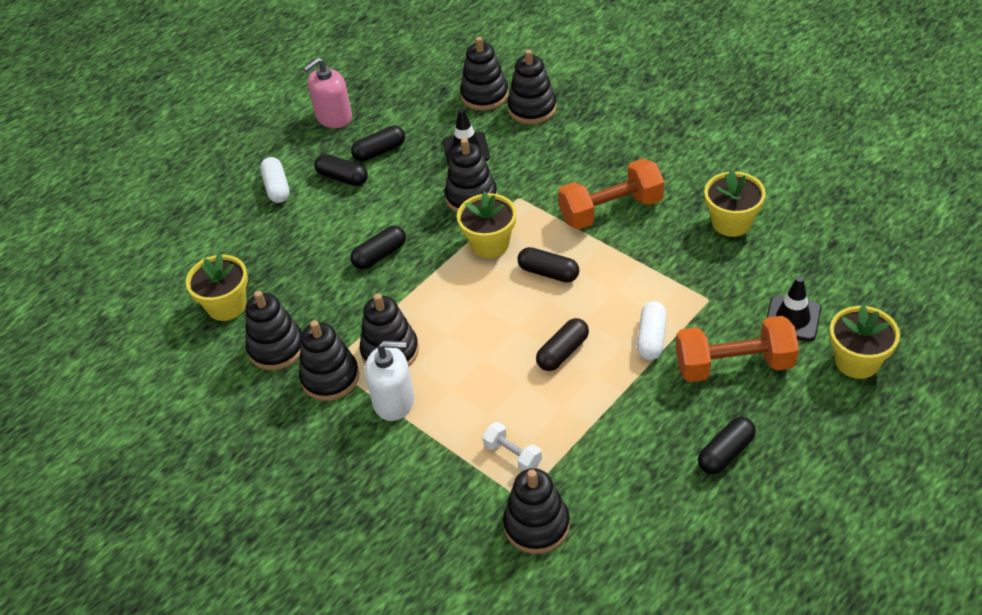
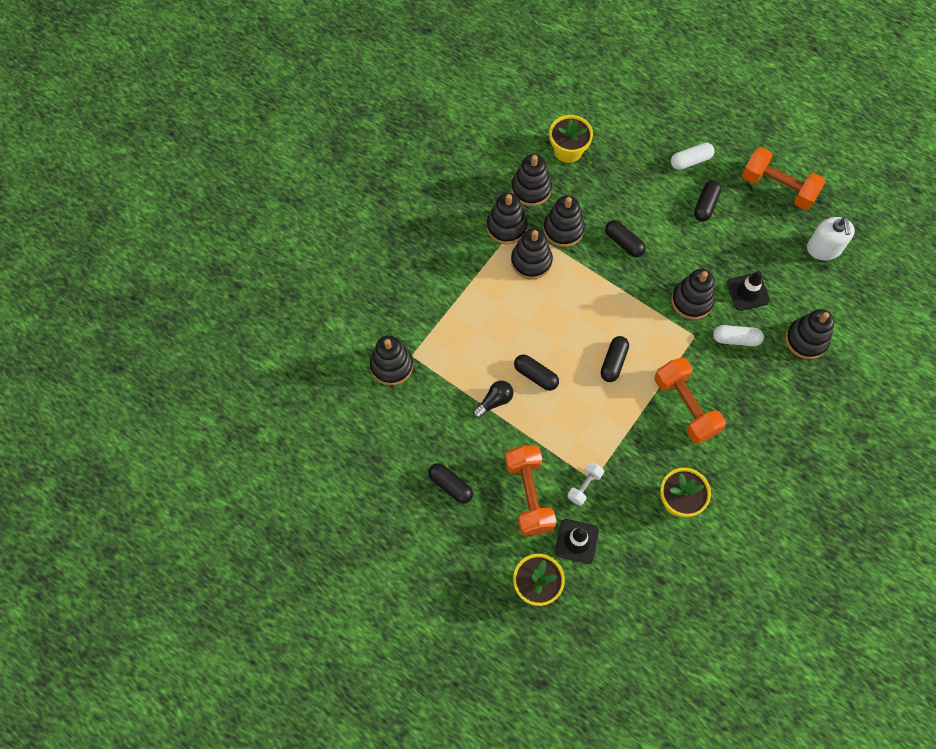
camera: 80 degrees right, 20 degrees up
pink soap dispenser [303,58,352,128] -> orange dumbbell [742,147,825,210]
black capsule [351,125,405,162] -> none
white soap dispenser [365,341,414,421] -> white soap dispenser moved to [807,217,855,260]
yellow flower pot [457,191,516,258] -> none
black stacking toy [460,37,509,111] -> black stacking toy moved to [543,195,585,247]
white dumbbell [482,422,542,471] -> white dumbbell moved to [567,462,604,506]
white capsule [637,301,667,360] -> white capsule moved to [713,325,764,346]
none -> black light bulb [473,380,513,418]

